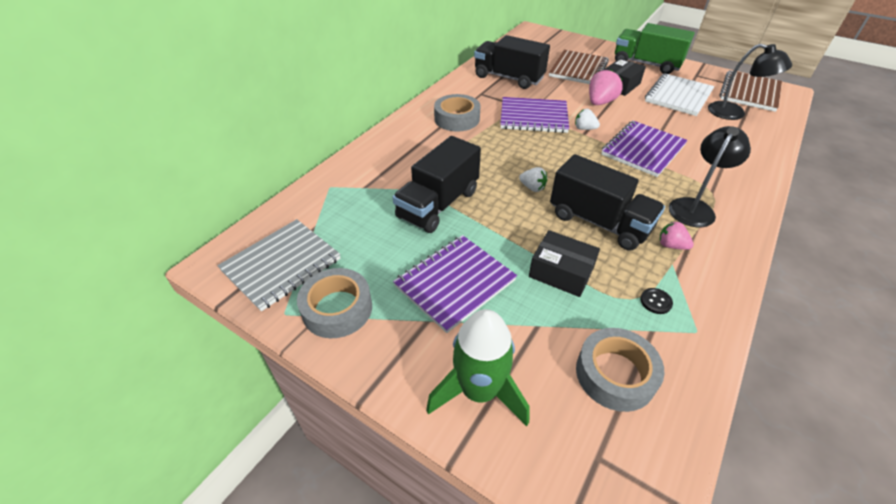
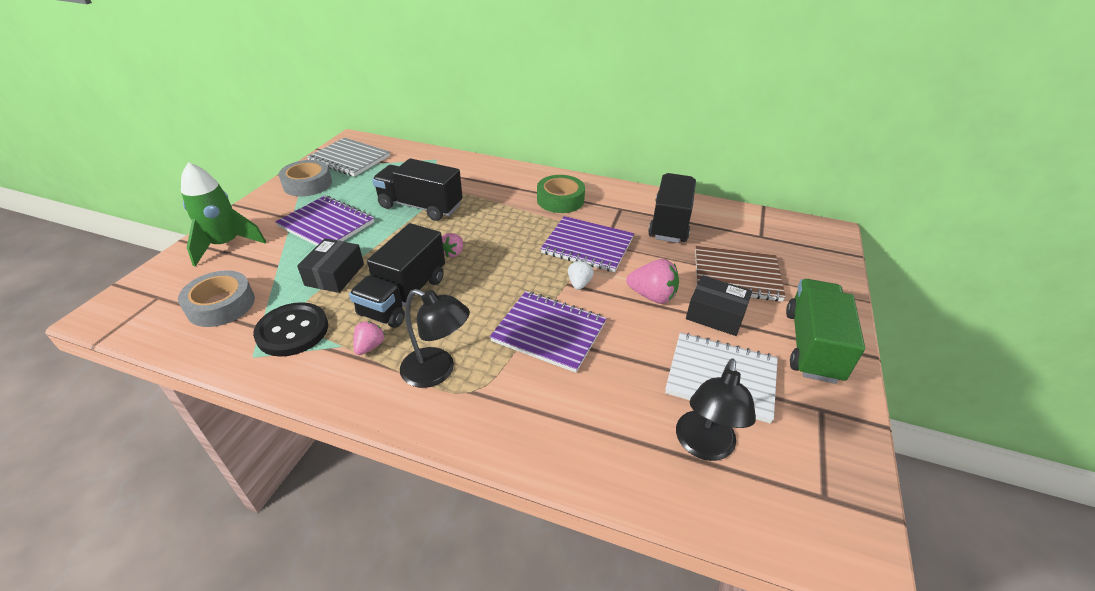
camera: 75 degrees right, 5 degrees down
grey tape [434,94,481,132] -> green tape [537,175,585,213]
purple notebook [500,97,569,133] -> purple notebook turned 60 degrees counterclockwise [540,216,634,272]
white strawberry [519,167,547,192] -> pink strawberry [442,233,463,257]
black button [640,288,673,314] -> black button [253,302,328,357], size x2.39
brown notebook [720,70,782,112] -> none

